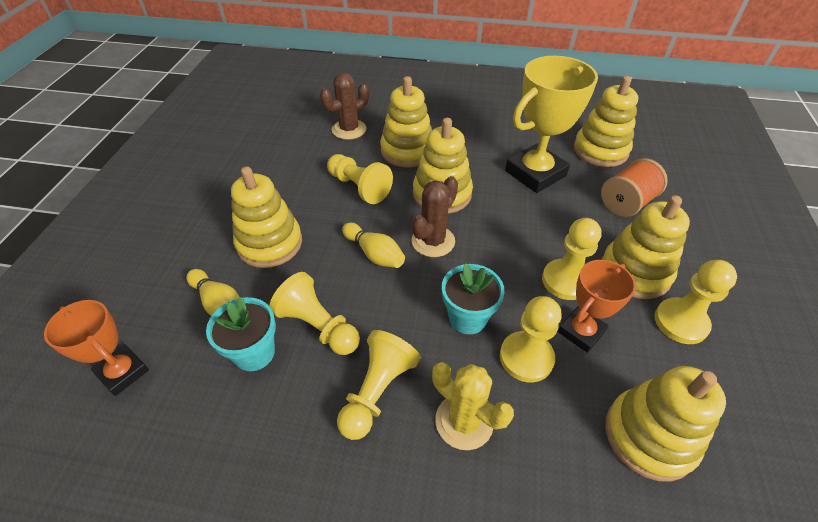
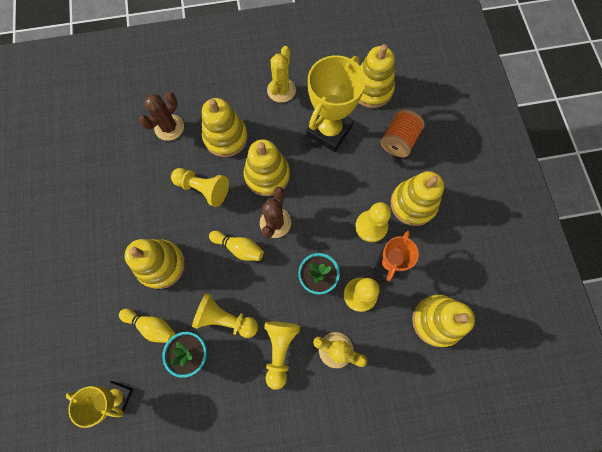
camera: 20 degrees left, 25 degrees up
orange trophy [44,300,149,396] -> yellow trophy [66,381,133,428]
yellow pawn [654,260,737,344] -> none
none -> yellow cactus [267,46,296,103]

